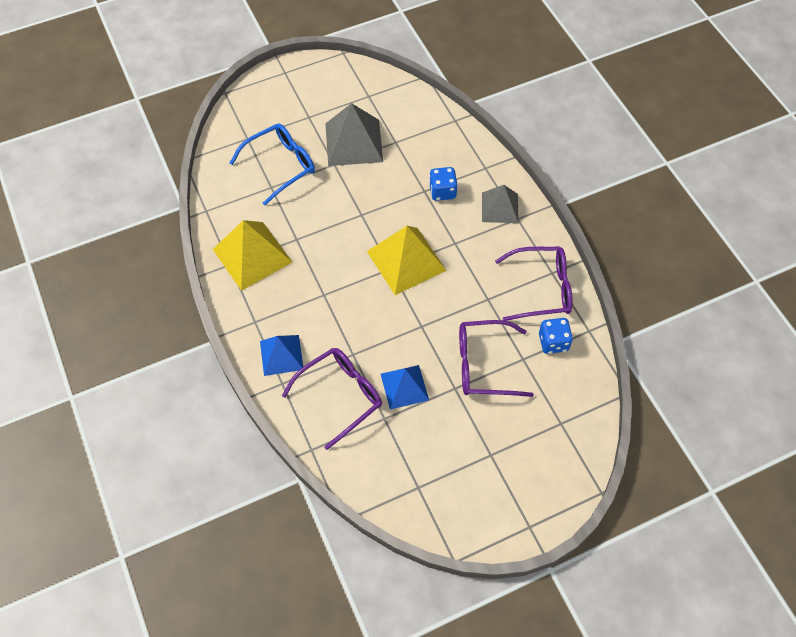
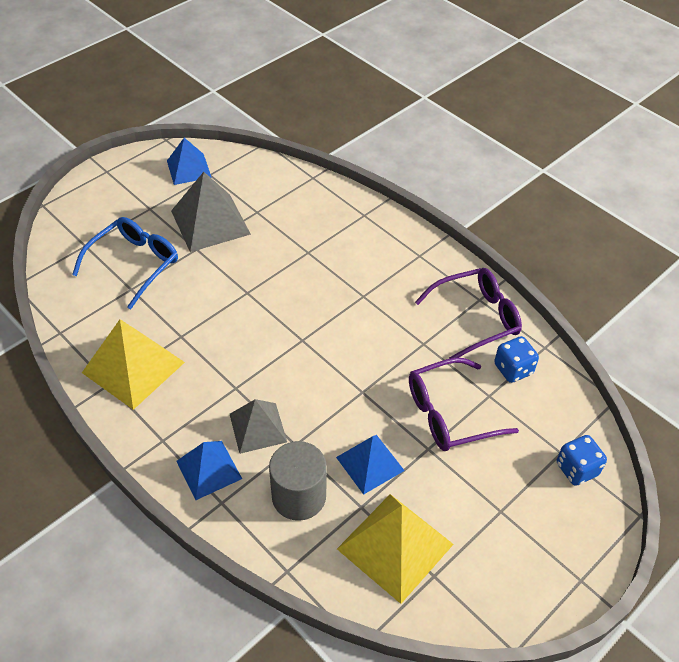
camera: 20 degrees left, 10 degrees down
purple glasses [282,348,382,450] -> grey cylinder [269,441,327,521]
yellow pyramid [367,226,447,295] -> yellow pyramid moved to [337,494,454,604]
blue dice [429,167,458,201] -> blue dice moved to [557,435,607,486]
grey pyramid [482,185,519,223] -> grey pyramid moved to [230,399,287,454]
none -> blue pyramid [167,138,212,185]

